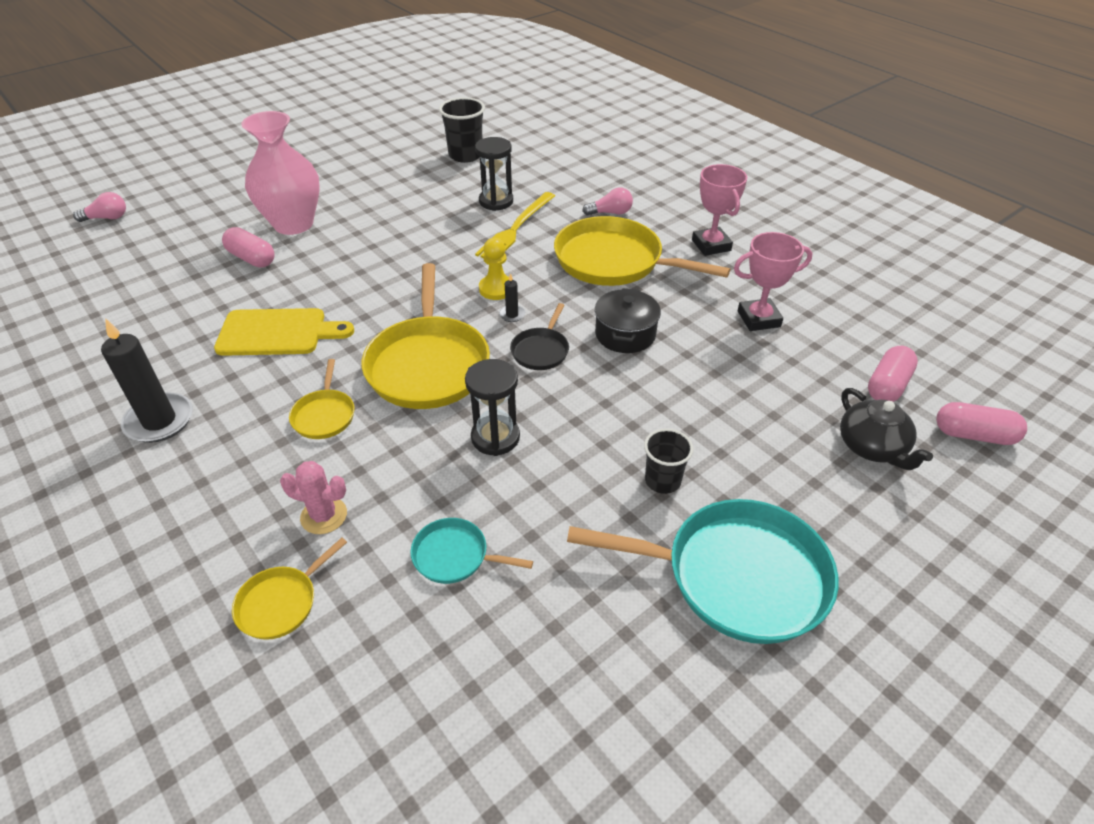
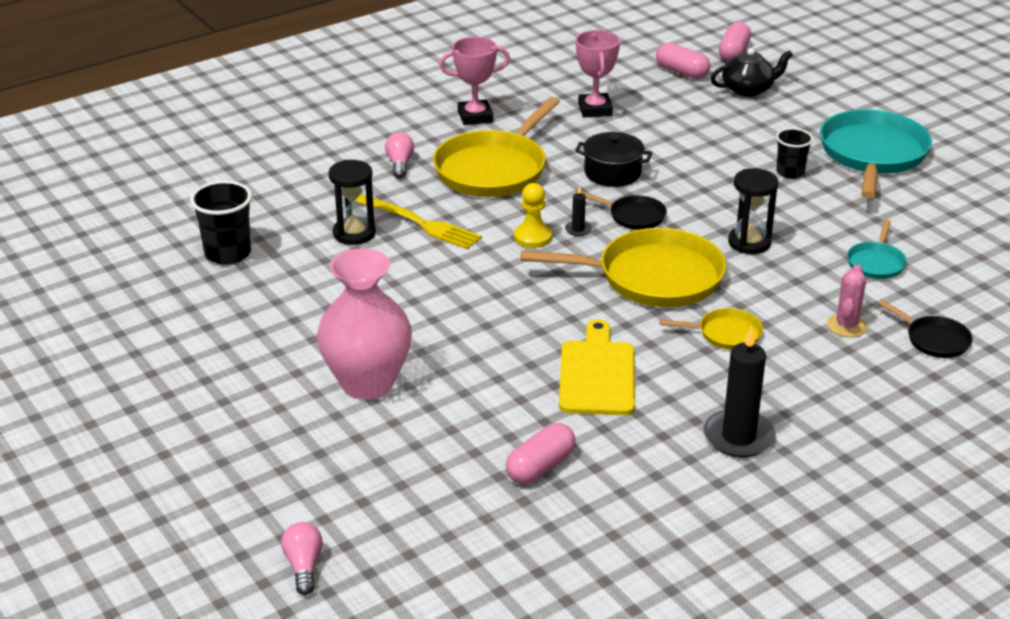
camera: 85 degrees left, 10 degrees down
pink capsule [222,227,275,268] -> pink capsule moved to [506,423,576,484]
yellow pan [232,538,347,640] -> black pan [878,300,973,358]

